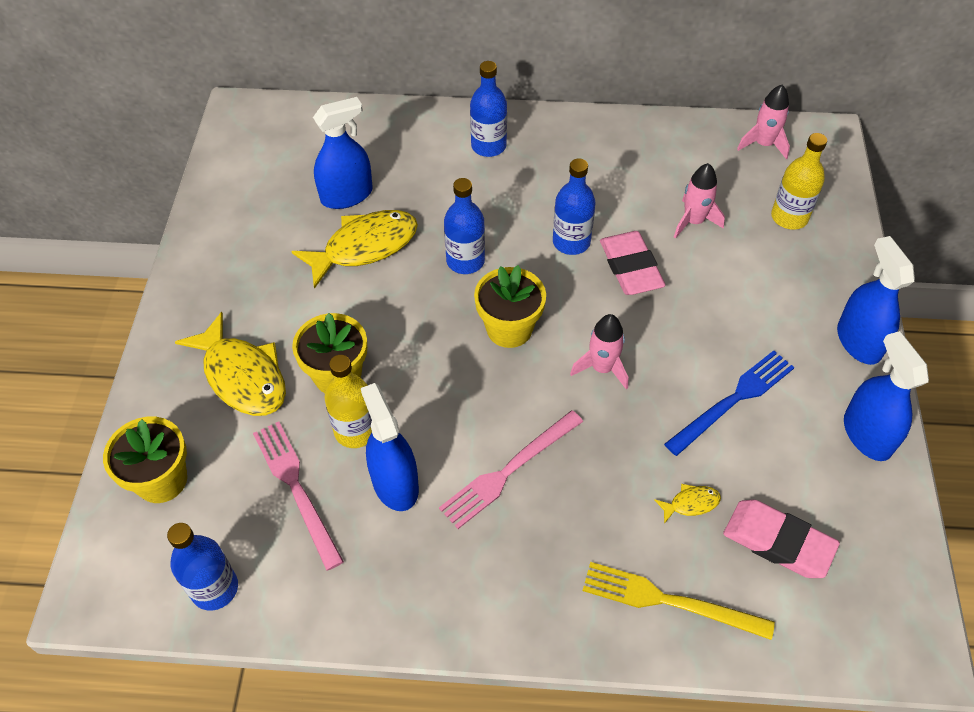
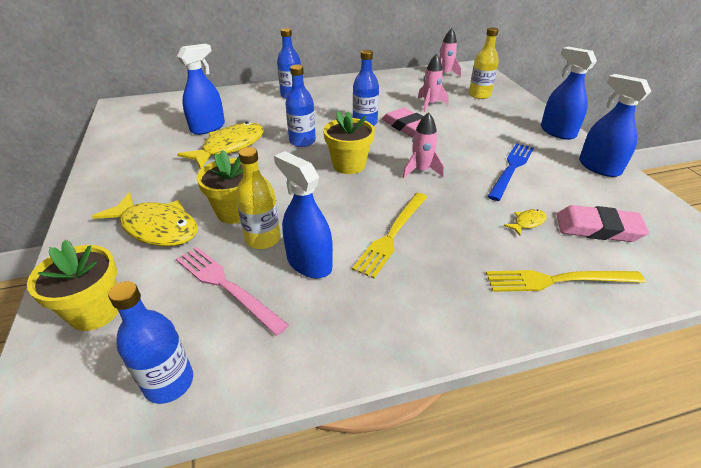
camera: 20 degrees left, 15 degrees down
pink fork [439,410,583,529] -> yellow fork [352,193,427,278]

